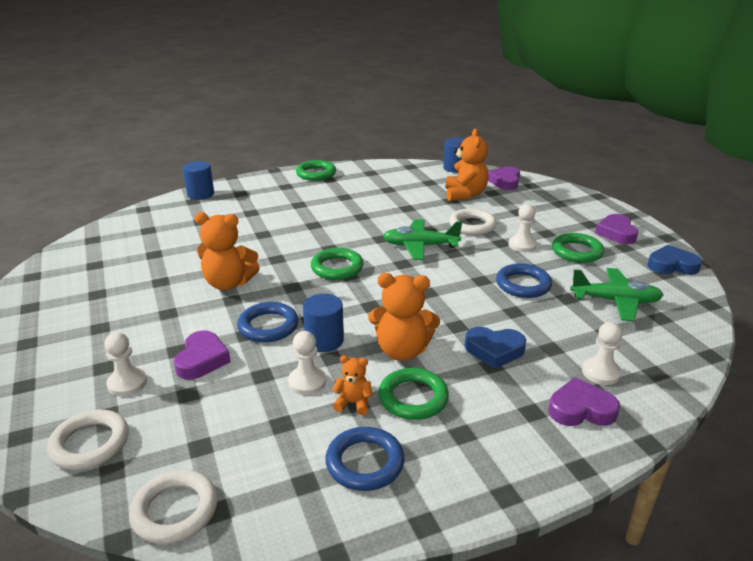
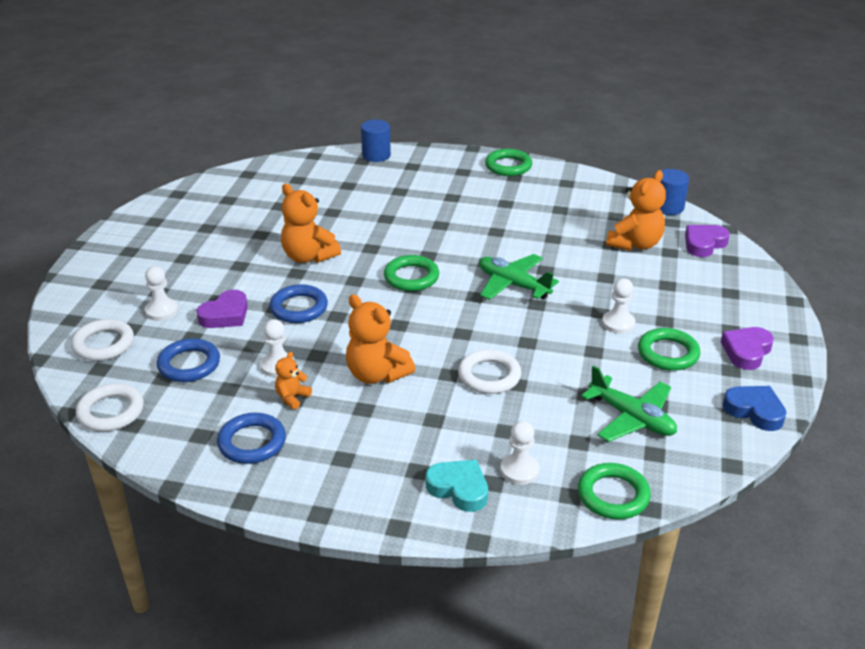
camera: 35 degrees right, 5 degrees up
blue cylinder [303,294,344,352] -> none
orange teddy bear [332,355,373,415] -> orange teddy bear turned 105 degrees counterclockwise [275,352,312,410]
green ring [378,368,449,420] -> green ring moved to [578,463,651,519]
white ring [449,209,497,235] -> white ring moved to [458,349,521,394]
blue heart [465,327,526,369] -> none
blue ring [496,263,552,298] -> blue ring moved to [157,338,220,382]
purple heart [549,377,620,426] -> turquoise heart [426,459,488,512]

